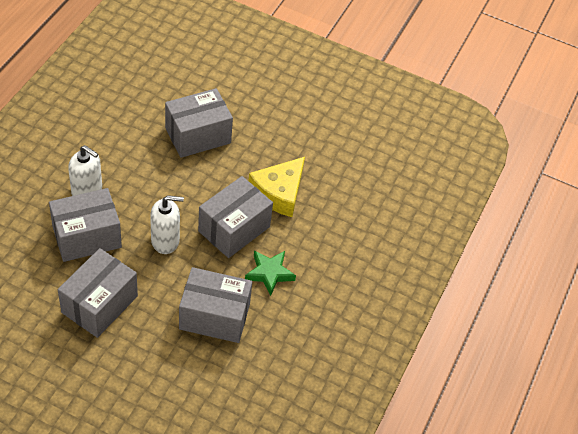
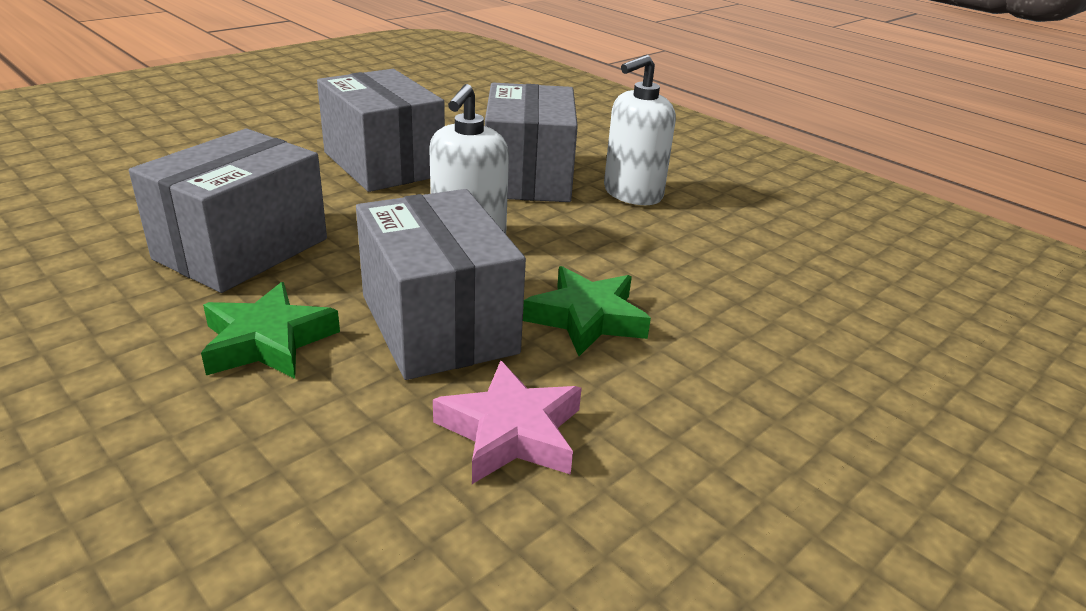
camera: 115 degrees right, 20 degrees down
grey box [165,88,233,158] -> none
yellow cheese [249,157,305,217] -> pink star [433,361,582,484]
none -> green star [523,266,651,356]

